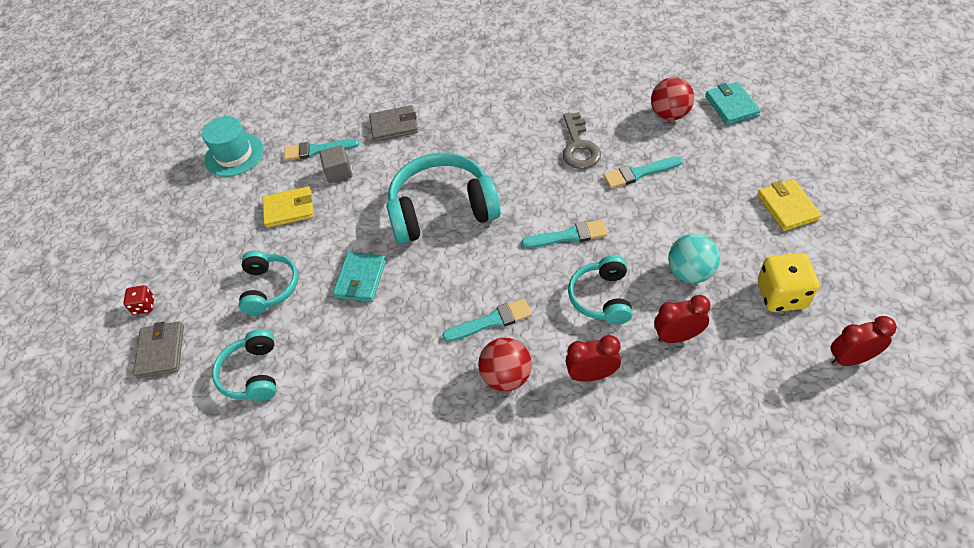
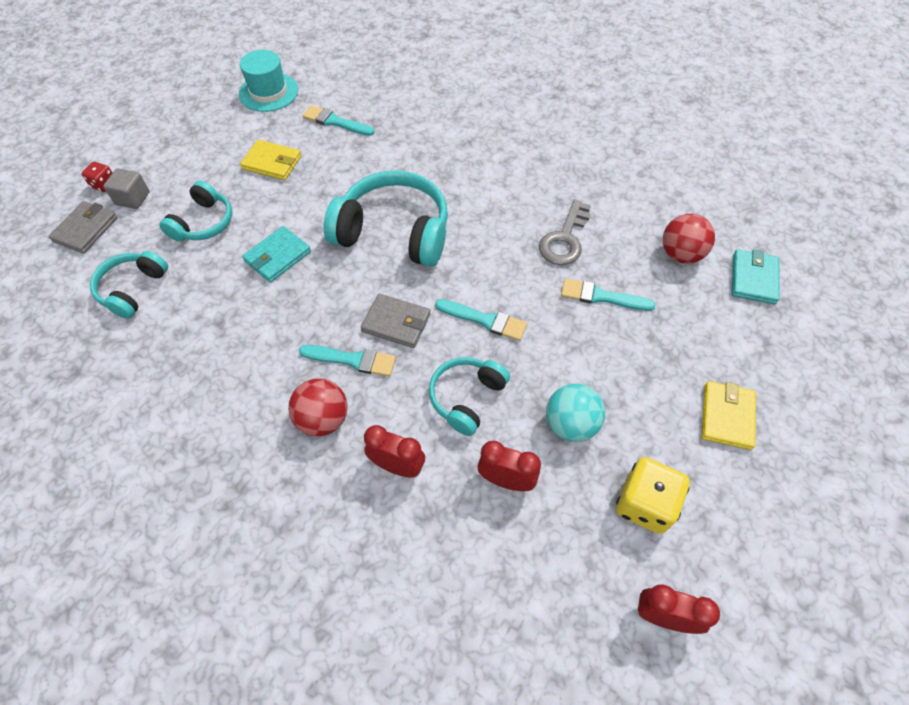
camera: 25 degrees right, 5 degrees up
grey cube [319,145,352,183] -> grey cube moved to [103,168,150,209]
grey wallet [369,105,418,141] -> grey wallet moved to [361,294,431,348]

